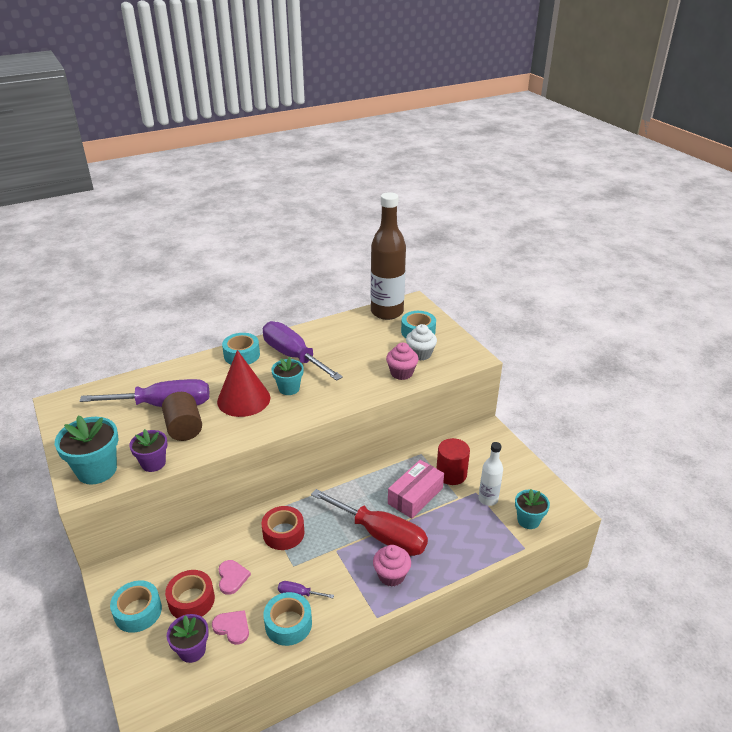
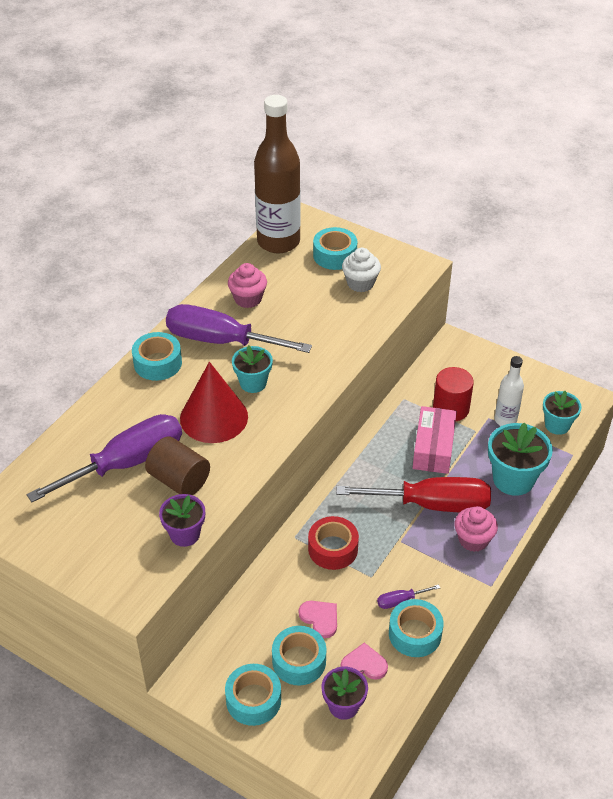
camera: 30 degrees left, 10 degrees up
turquoise flower pot [55,415,119,484] -> turquoise flower pot moved to [488,422,553,496]
red tape [165,570,215,618] -> turquoise tape [272,626,326,685]
pink cupcake [386,343,419,380] -> pink cupcake moved to [228,263,267,308]

